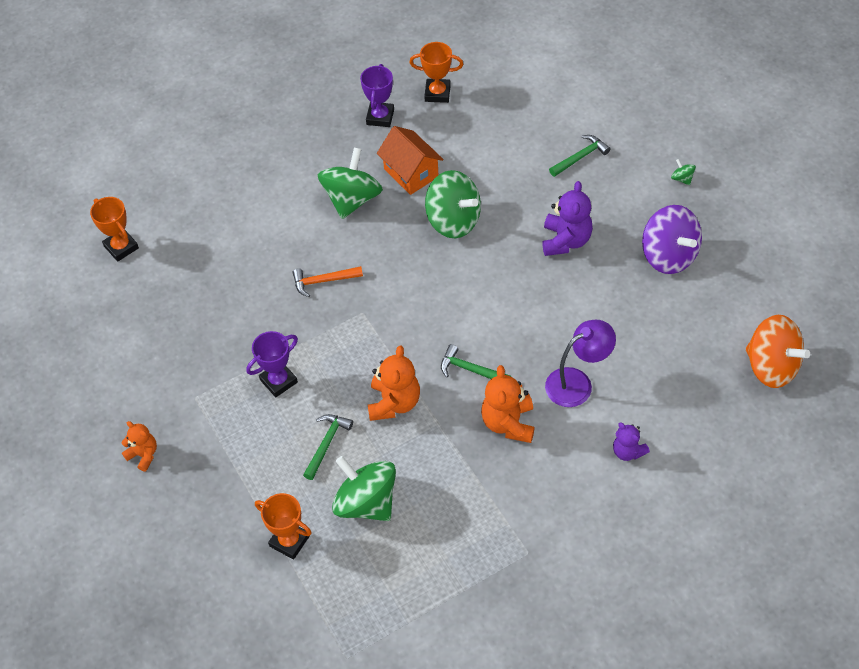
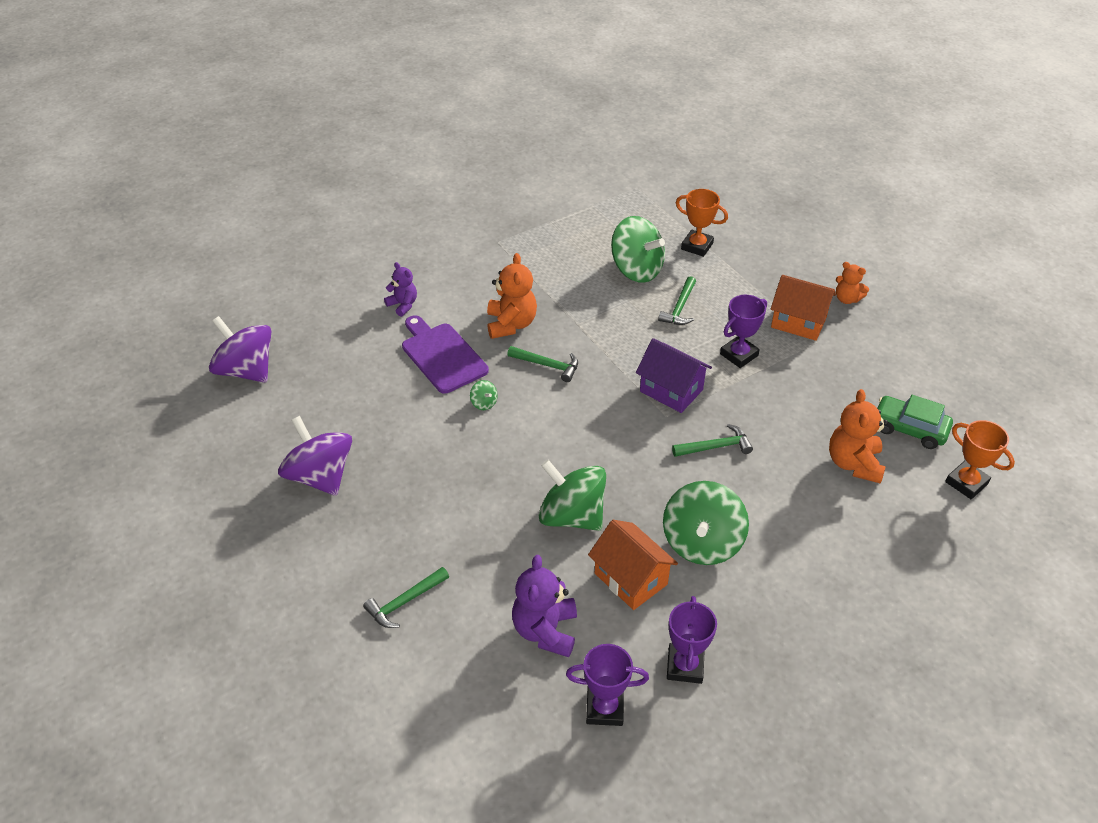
camera: 175 degrees right, 10 degrees down
orange hammer [293,266,363,297] -> green hammer [672,424,753,457]
orange teddy bear [368,345,420,421] -> orange teddy bear moved to [829,389,888,484]
orange trophy [409,42,463,103] -> purple trophy [566,644,649,726]
purple teddy bear [542,181,593,256] -> purple teddy bear moved to [512,555,577,657]
purple lamp [545,320,616,407] -> purple cutting board [402,315,489,394]
green spinning top [671,159,696,185] -> green spinning top moved to [470,380,498,410]
orange spinning top [746,315,810,388] -> purple spinning top [209,316,271,383]
none -> purple house [636,338,712,413]
none -> orange house [771,275,836,341]
none -> green car [877,395,953,449]

